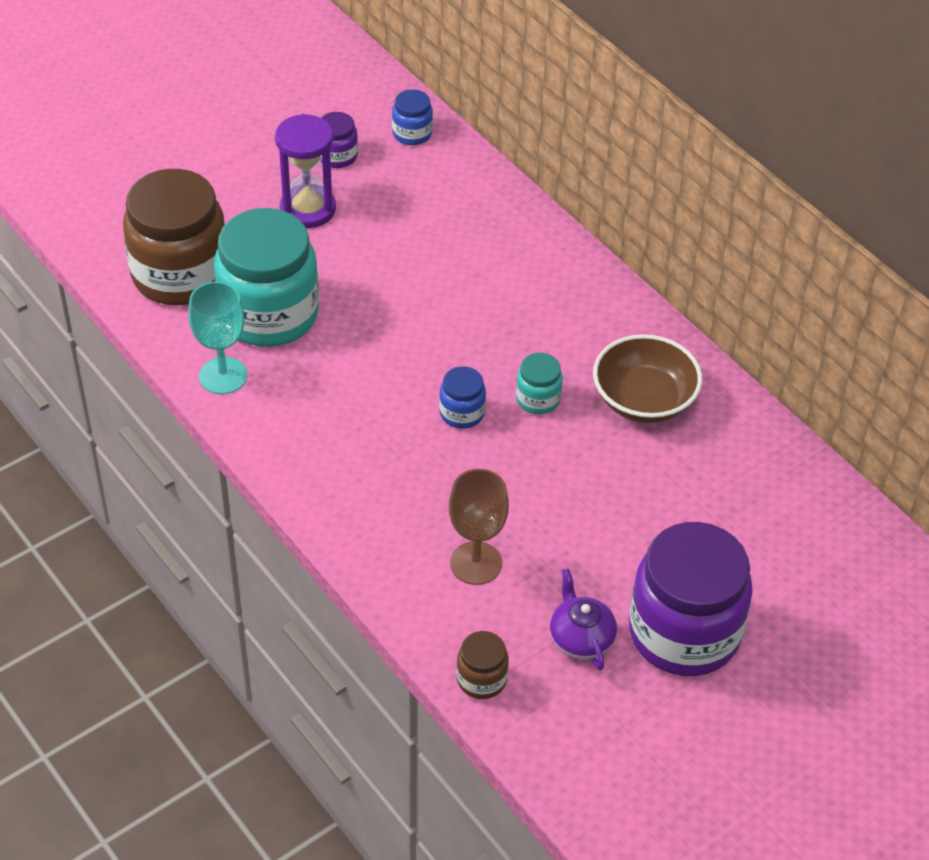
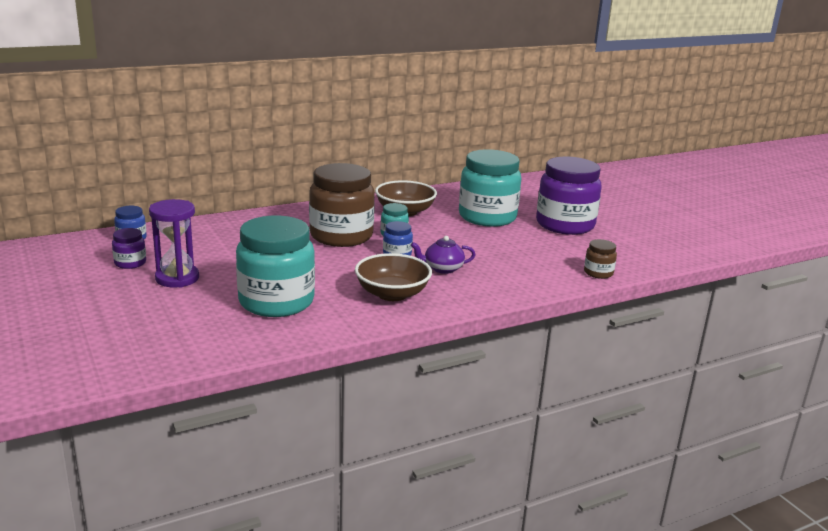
camera: 80 degrees left, 25 degrees down
brown jar [123,169,225,305] -> brown jar moved to [309,163,375,247]
turquoise goblet [188,281,247,394] -> none
brown goblet [449,469,509,585] -> none
purple teapot [550,568,617,670] -> purple teapot moved to [411,236,475,274]
none -> brown bowl [355,253,432,301]
none -> turquoise jar [459,149,521,227]

